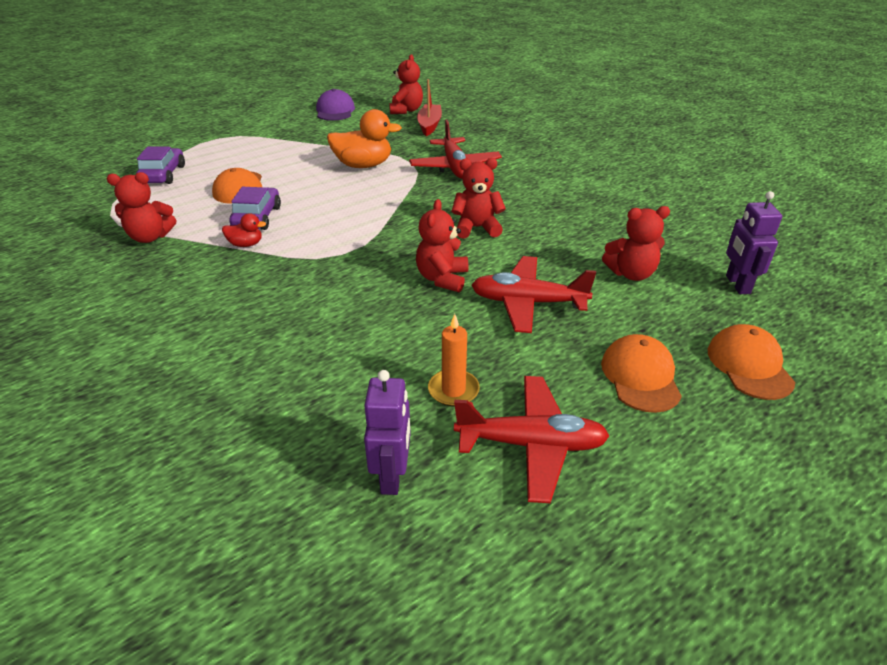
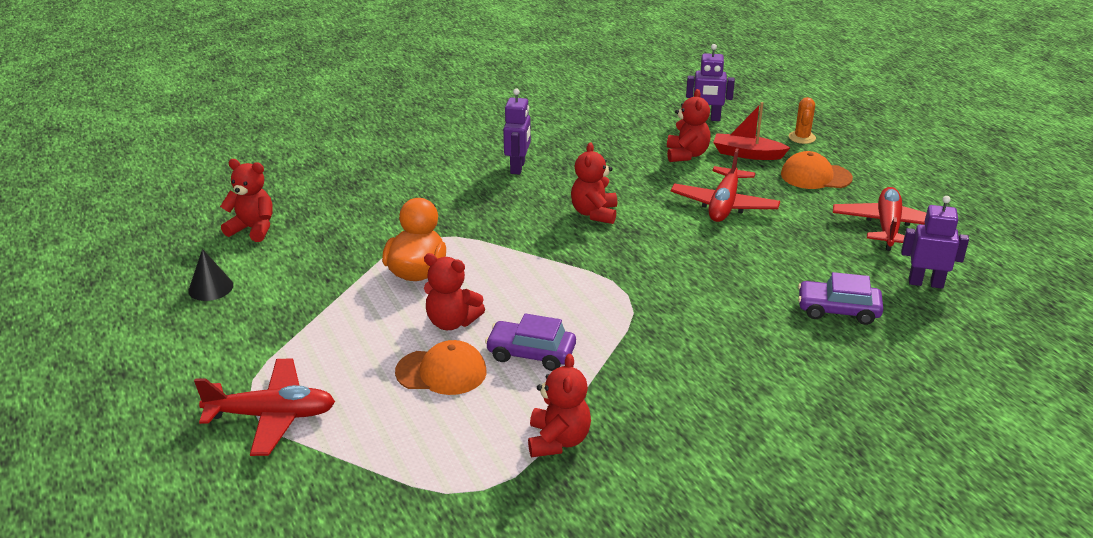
camera: 80 degrees left, 5 degrees down
purple car [136,147,185,184] -> purple car moved to [798,272,884,325]
red duck [222,213,266,247] -> none
purple cap [316,89,355,121] -> black cone [188,249,233,301]
red plane [409,120,502,179] -> red plane moved to [194,359,335,456]
red teddy bear [416,199,468,292] -> red teddy bear moved to [424,253,485,330]
red boat [417,79,442,136] -> red boat moved to [713,102,790,160]
orange candle [428,314,480,406] -> none
orange cap [708,324,796,400] -> orange cactus [789,97,816,144]
none -> purple robot [503,89,531,175]

